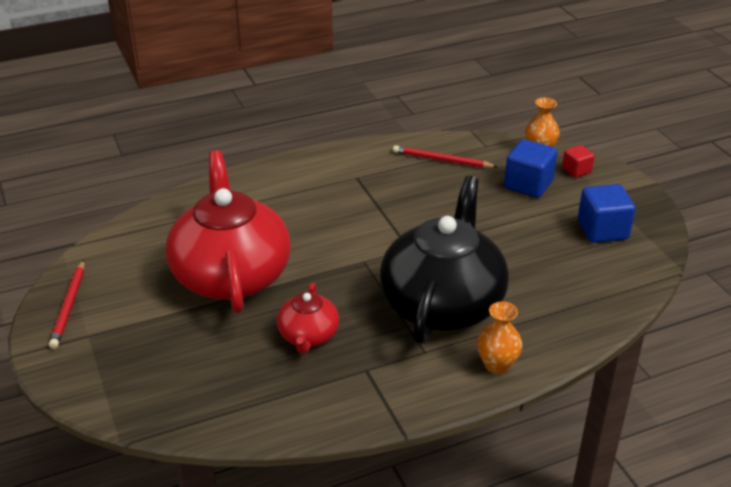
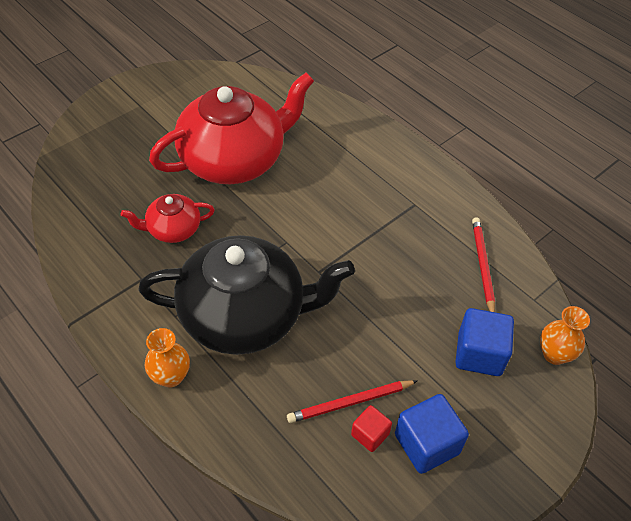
camera: 70 degrees right, 15 degrees up
red pencil [49,260,84,349] -> red pencil moved to [287,380,417,423]
red cube [562,145,594,178] -> red cube moved to [351,405,392,452]

